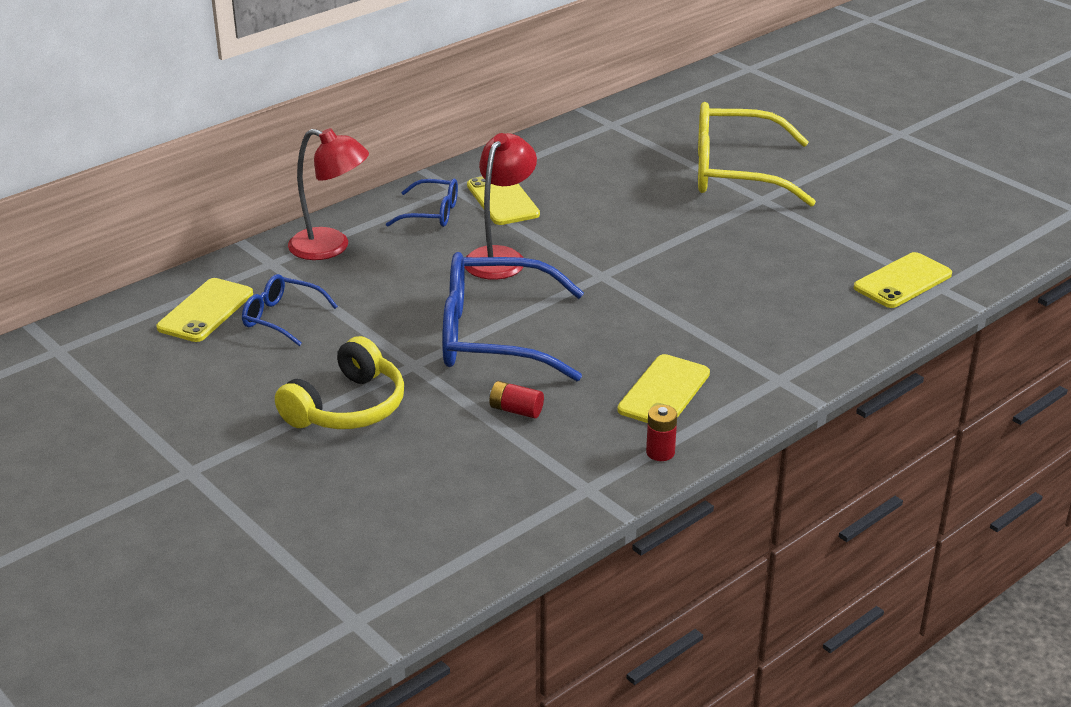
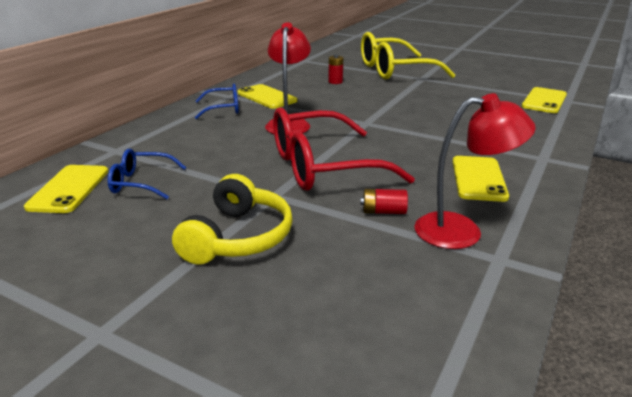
camera: 20 degrees left, 5 degrees down
red lamp [288,128,369,260] -> red lamp moved to [414,93,536,249]
blue glasses [442,252,584,381] -> red glasses [273,107,415,191]
red battery [646,405,677,461] -> red battery moved to [328,55,343,84]

